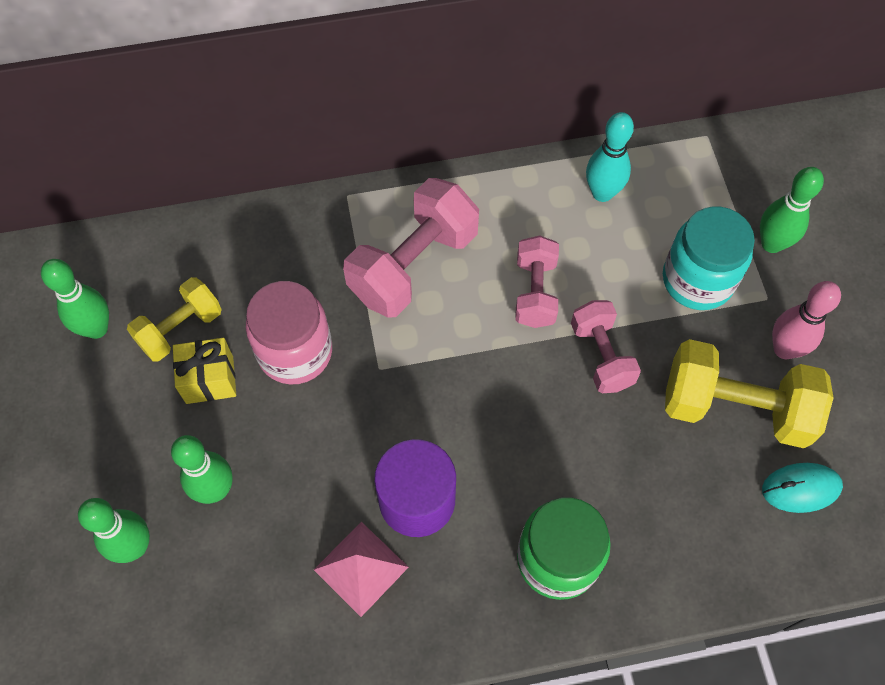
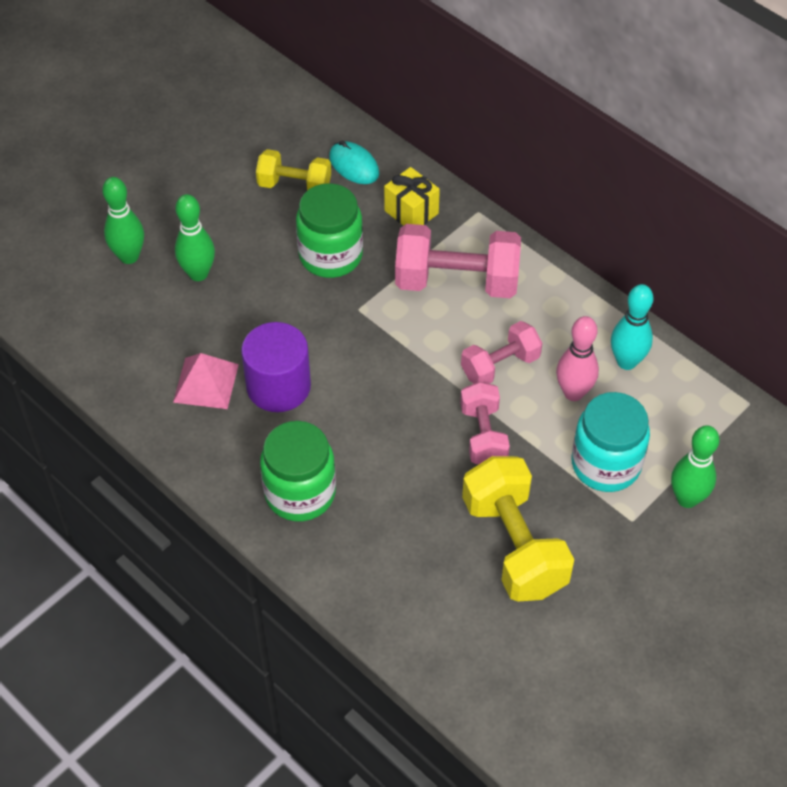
camera: 55 degrees right, 10 degrees down
green bowling pin [41,259,109,339] -> none
yellow gift [173,338,236,404] -> yellow gift moved to [384,167,440,226]
pink jar [246,281,332,385] -> green jar [296,183,363,278]
pink dumbbell [571,300,641,393] -> pink dumbbell turned 45 degrees counterclockwise [460,381,510,464]
turquoise mouse [762,463,843,513] -> turquoise mouse moved to [329,141,379,184]
pink bowling pin [772,281,841,359] -> pink bowling pin moved to [556,316,599,401]

